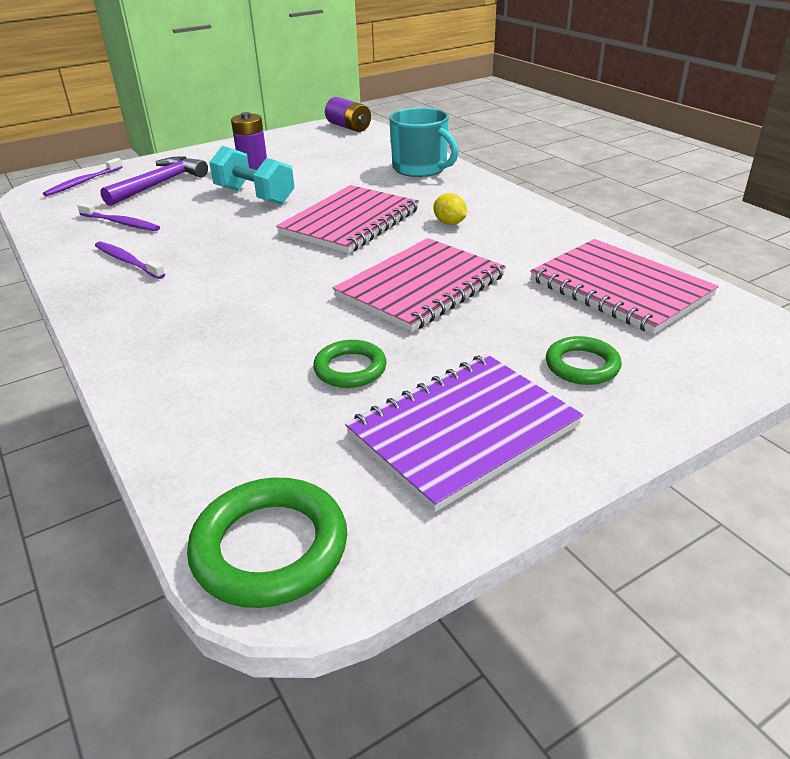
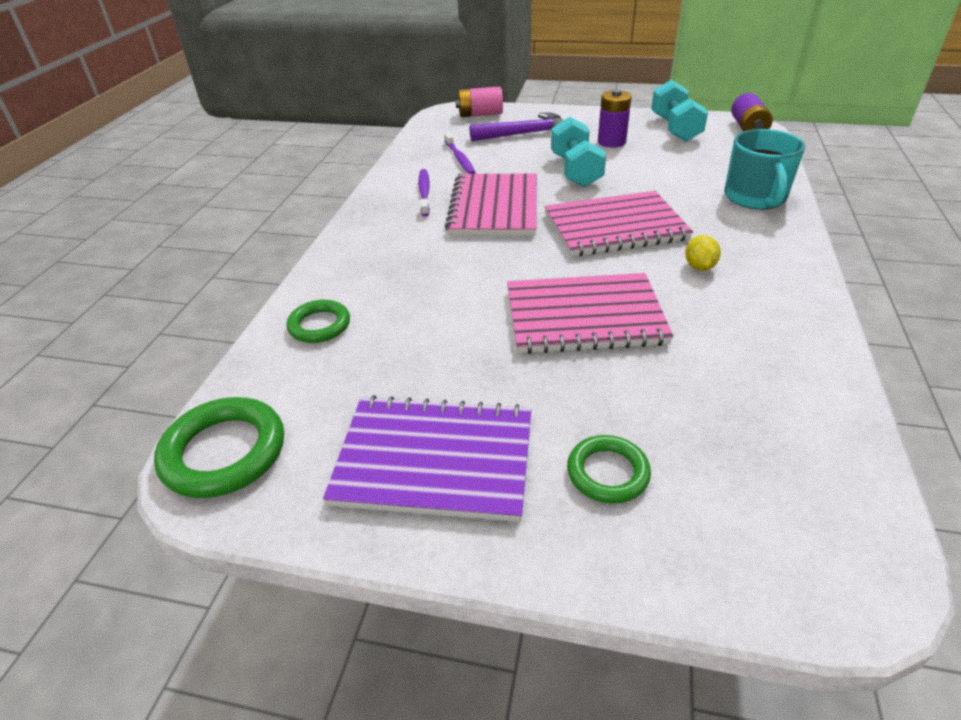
camera: 45 degrees right, 5 degrees up
purple toothbrush [43,158,123,196] -> pink battery [455,86,503,117]
green ring [313,340,387,388] -> green ring moved to [287,300,350,343]
pink notebook [530,239,719,334] -> pink notebook moved to [445,174,537,236]
none -> turquoise dumbbell [651,80,708,142]

